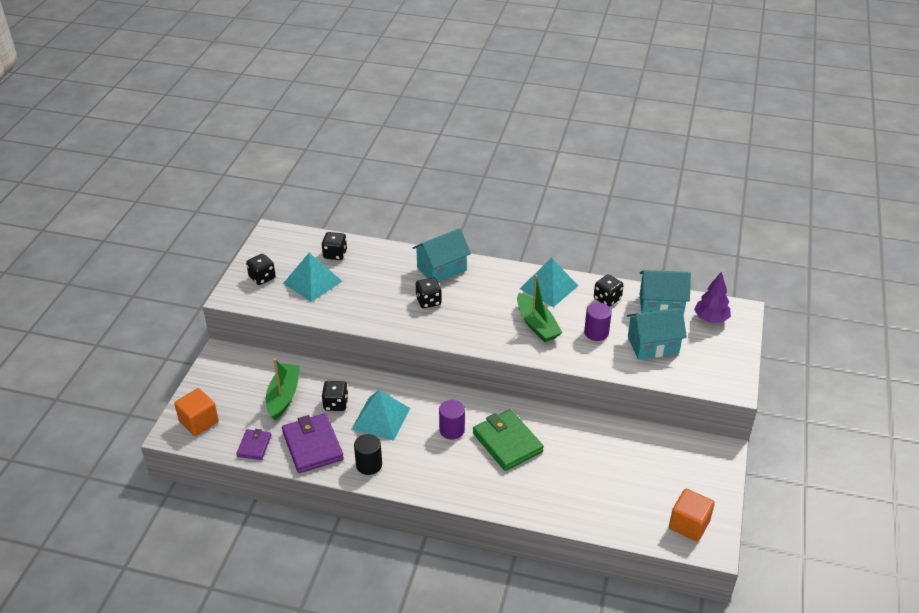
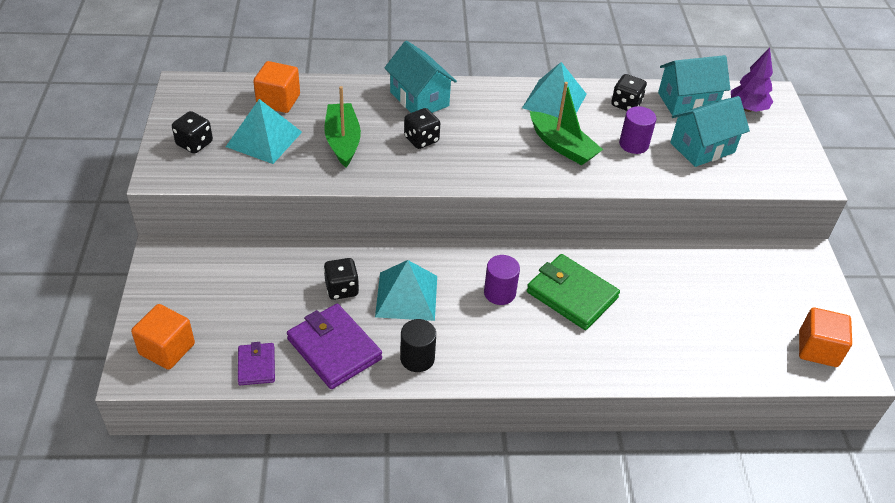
camera: 20 degrees left, 5 degrees up
green boat [266,358,300,420] -> green boat moved to [325,86,361,167]
black dice [321,232,347,260] -> orange cube [253,61,300,113]
turquoise house [413,228,471,282] -> turquoise house turned 75 degrees counterclockwise [384,40,457,113]

